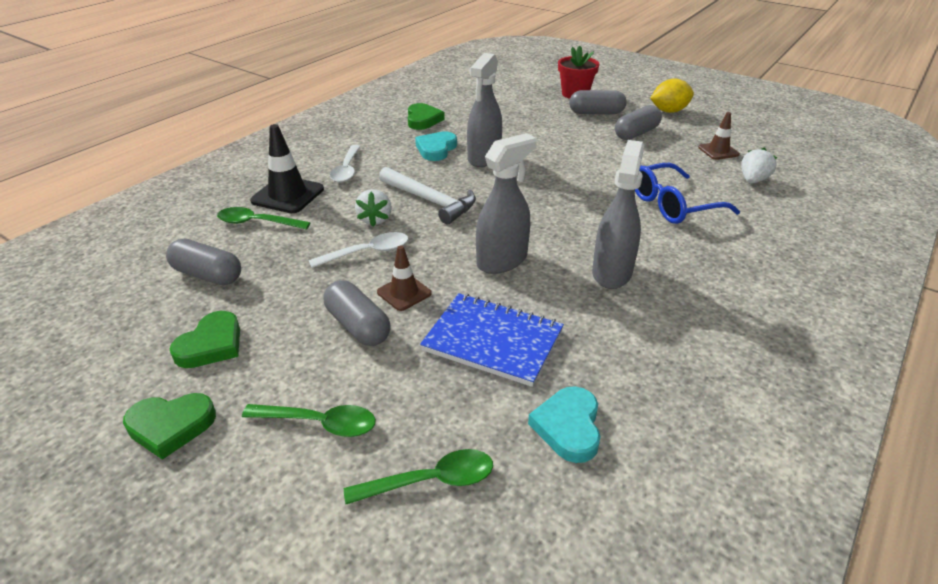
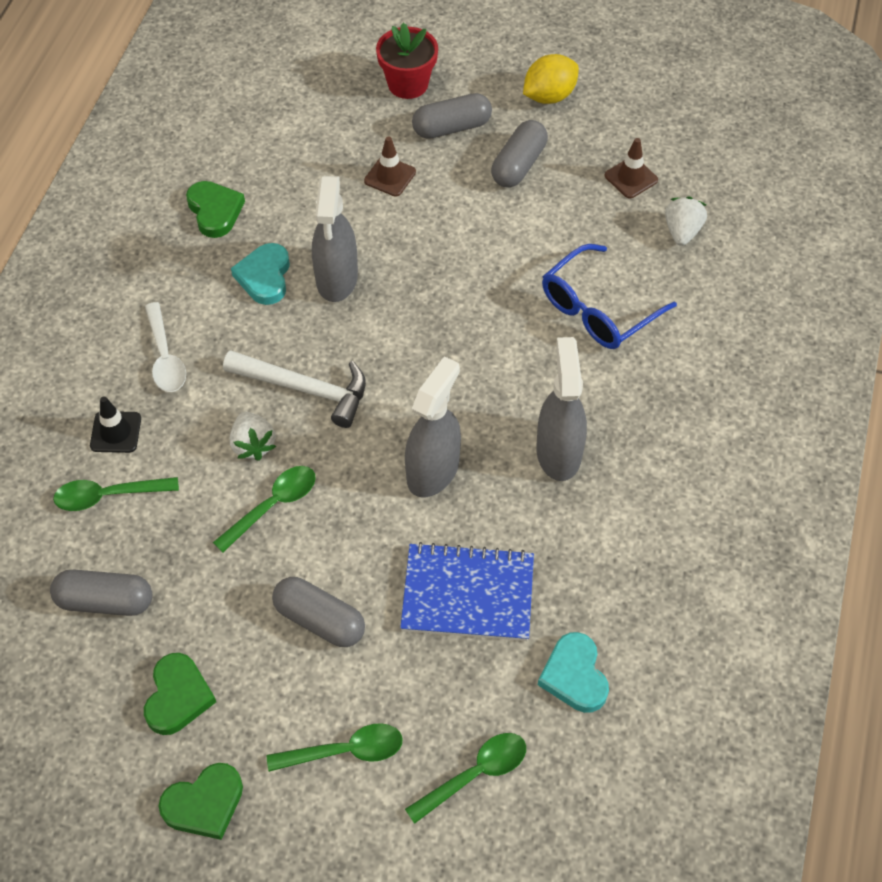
camera: 20 degrees left, 20 degrees up
black traffic cone [250,124,324,213] -> black traffic cone [90,396,141,453], size x0.61
white spoon [309,232,408,268] -> green spoon [213,466,316,553]
brown traffic cone [377,245,432,311] -> brown traffic cone moved to [364,136,416,197]

